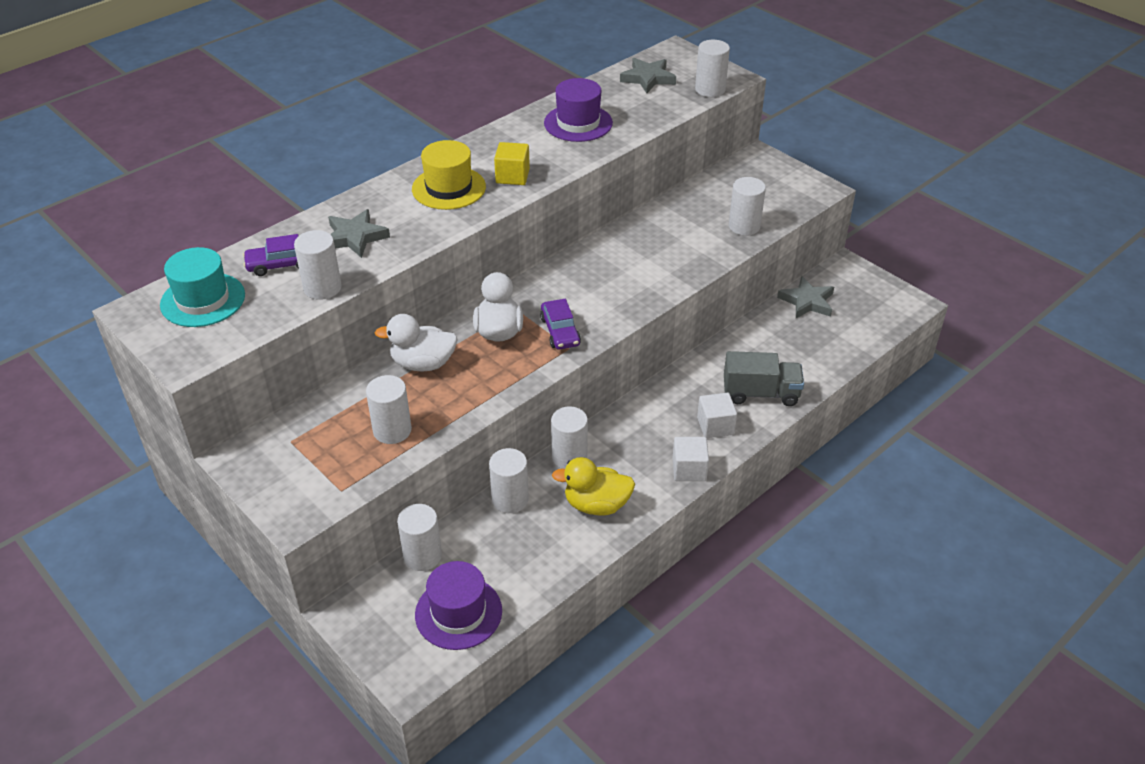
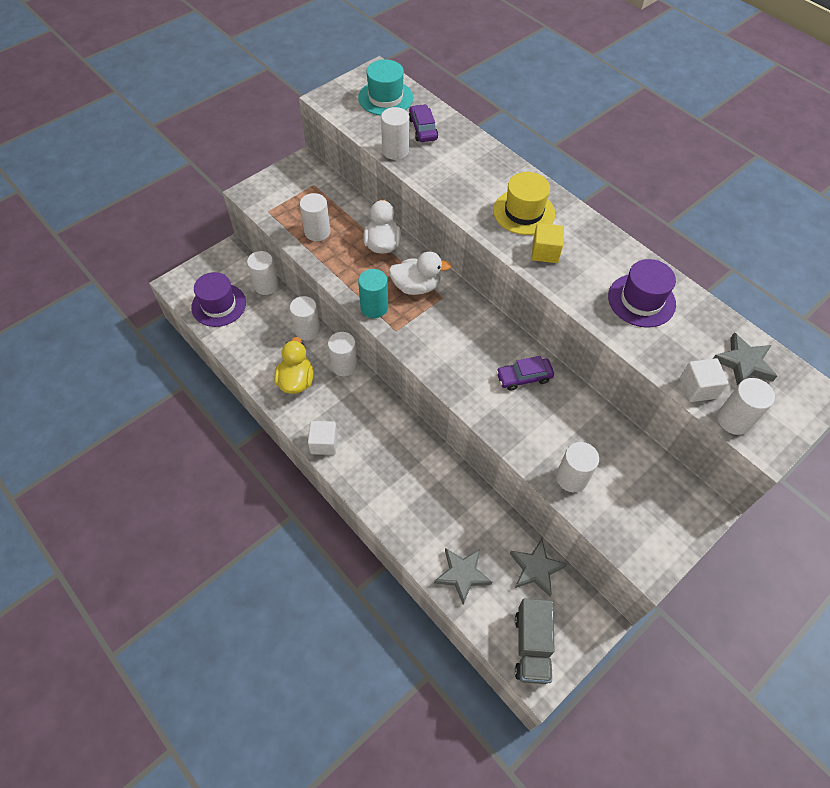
camera: 90 degrees right, 15 degrees up
grey star [328,209,390,258] -> grey star moved to [434,548,492,604]
purple car [540,299,581,349] -> purple car moved to [496,356,554,391]
white cube [697,393,737,438] -> white cube moved to [680,358,729,402]
grey truck [724,351,804,406] -> grey truck moved to [515,598,555,684]
none -> turquoise cylinder [358,269,388,318]

